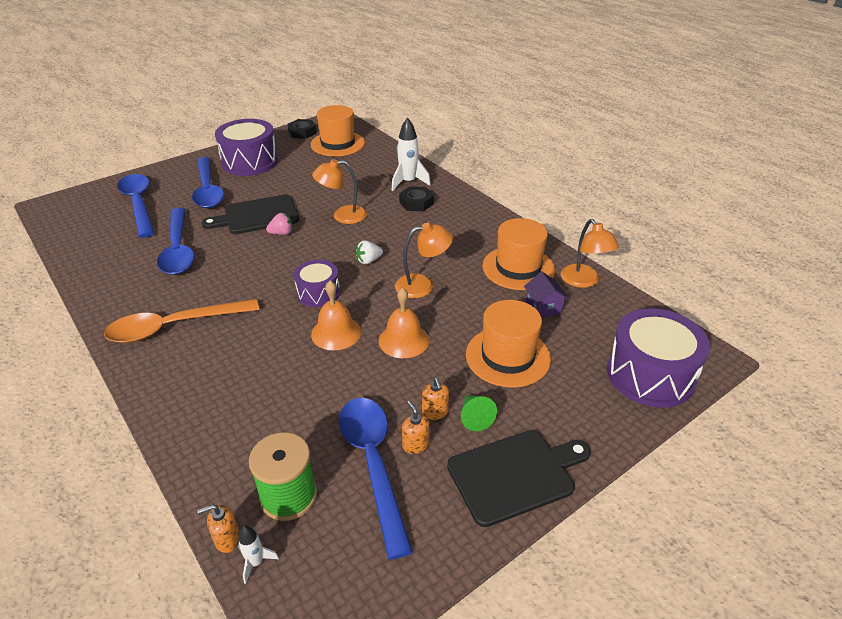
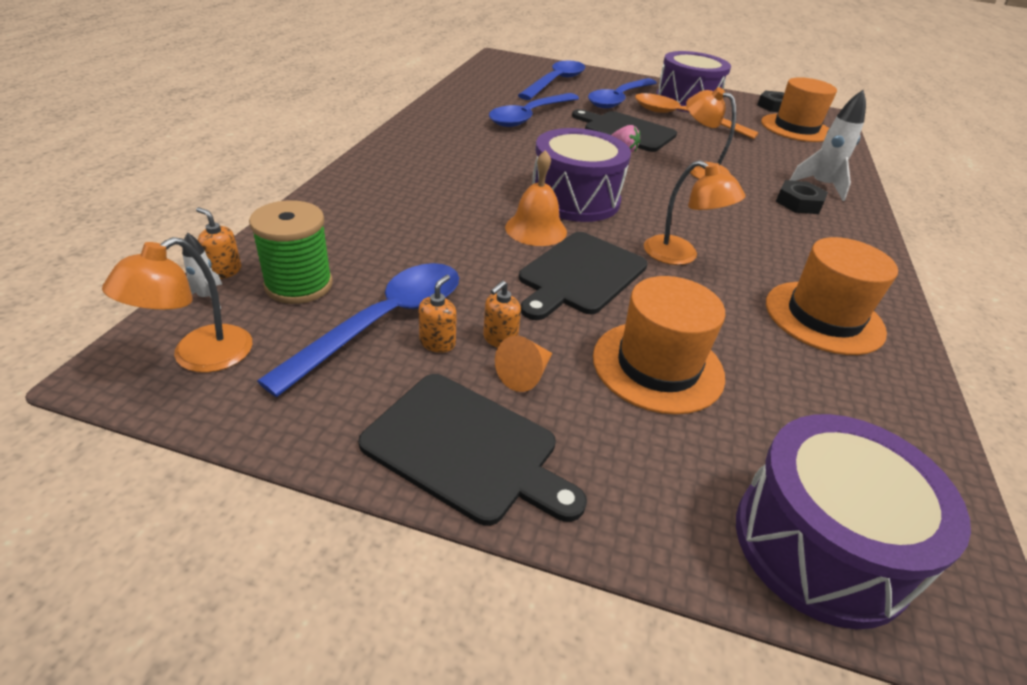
camera: 50 degrees right, 0 degrees up
orange spoon [104,299,259,343] -> orange spoon moved to [635,93,759,139]
purple drum [294,260,340,307] -> purple drum [532,128,631,222], size x1.71
white strawberry [355,240,383,264] -> none
orange bell [379,288,429,358] -> black cutting board [519,232,648,320]
green cone [461,395,497,431] -> orange cone [495,336,552,392]
purple house [524,271,569,318] -> none
orange lamp [560,219,619,288] -> orange lamp moved to [102,237,252,373]

